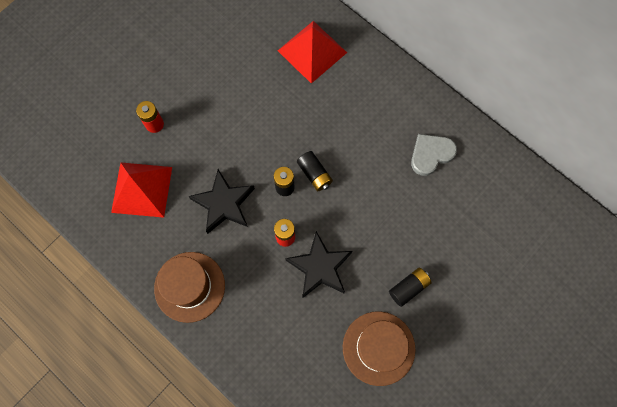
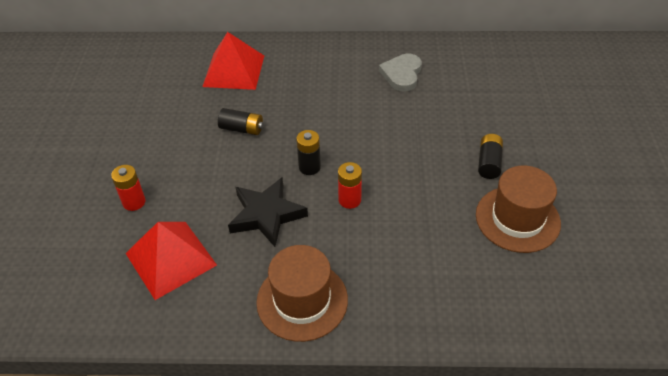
camera: 40 degrees left, 25 degrees down
black star [285,231,353,298] -> none
black battery [297,151,333,191] -> black battery moved to [218,108,263,135]

